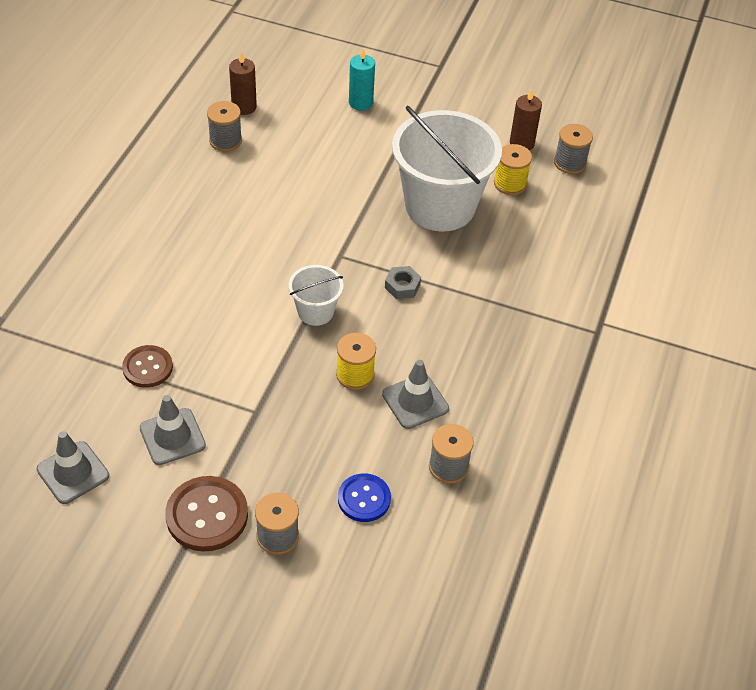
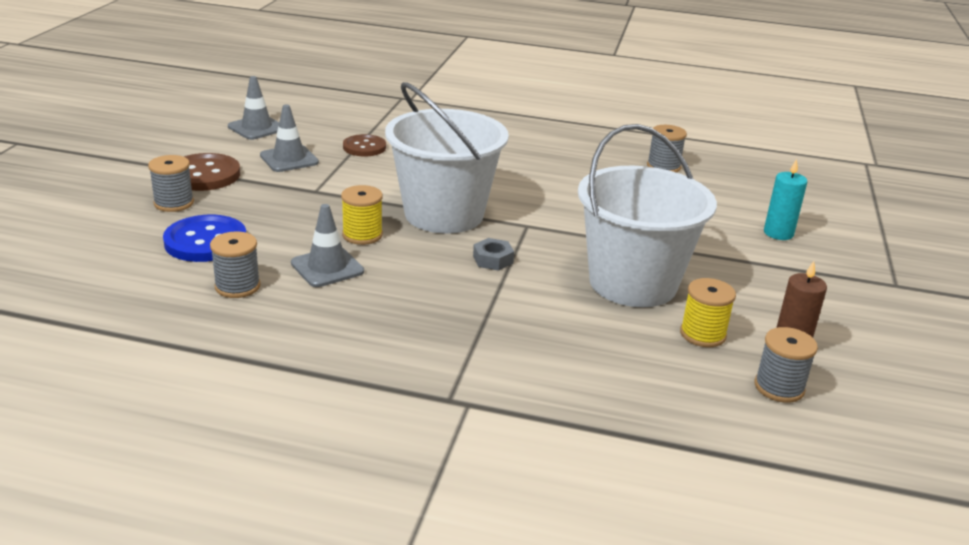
camera: 85 degrees right, 20 degrees down
brown candle [229,52,257,115] -> none
white bucket [288,265,343,326] -> white bucket [385,82,509,234], size x2.12
blue button [338,473,391,522] -> blue button [163,215,246,262], size x1.51

